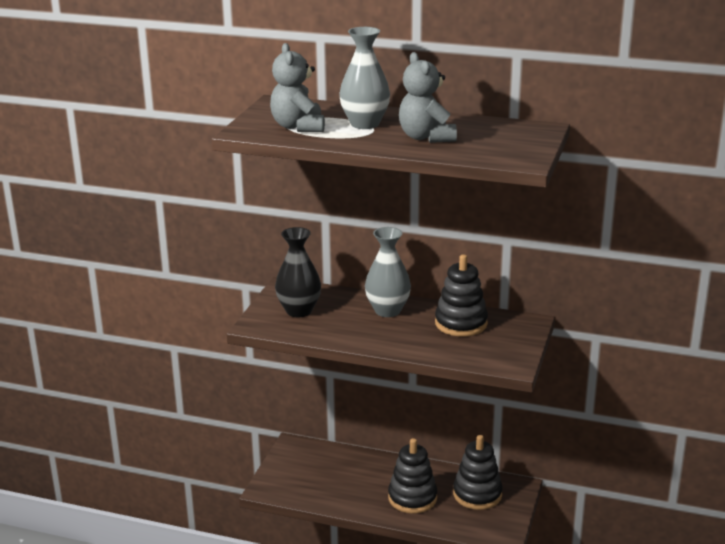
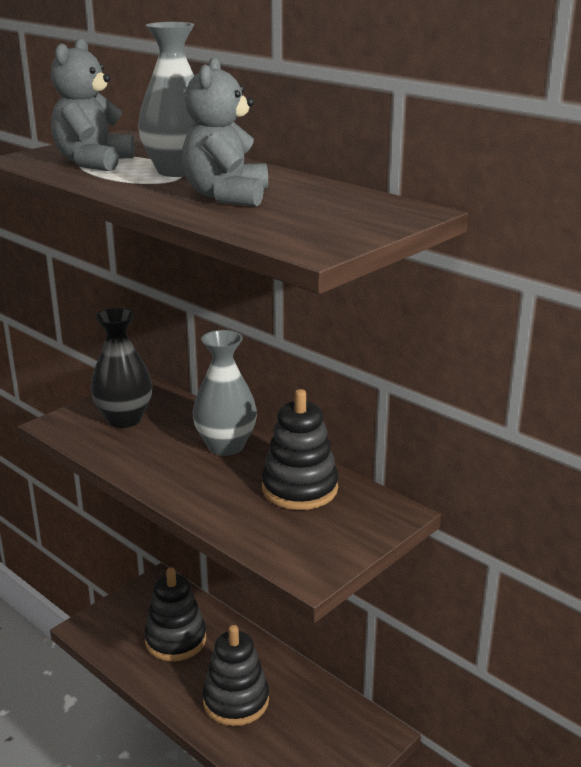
camera: 25 degrees right, 0 degrees up
black stacking toy [453,435,503,510] -> black stacking toy moved to [144,567,206,661]

